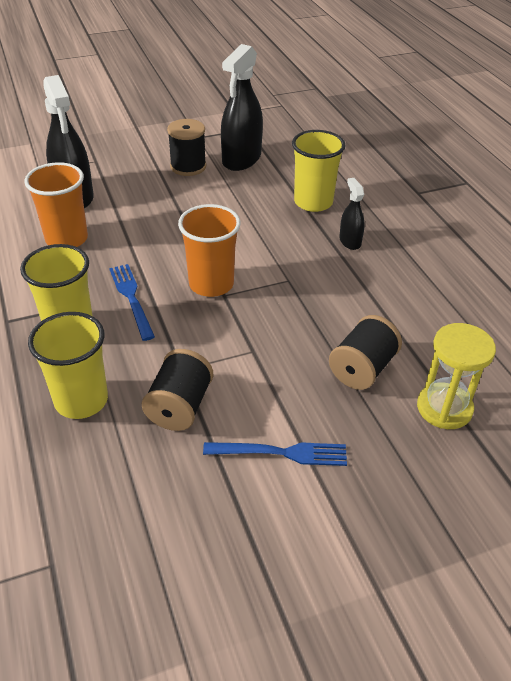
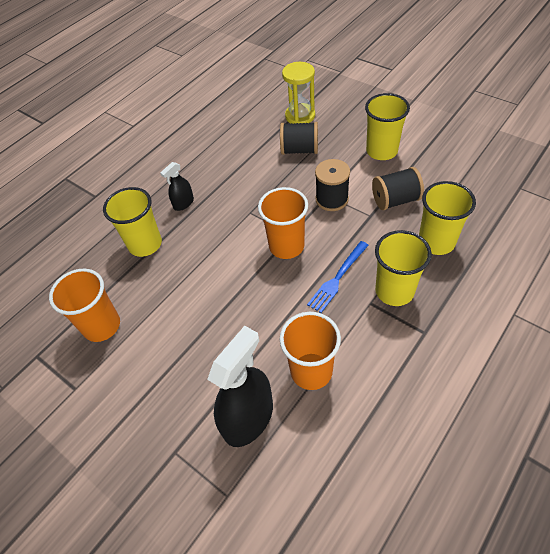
camera: 115 degrees left, 10 degrees up
black spool [167,119,206,176] -> black spool moved to [315,159,350,211]
blue fork [203,442,347,466] -> yellow cup [365,93,410,160]
black spray bottle [221,44,263,171] -> orange cup [49,269,120,342]

